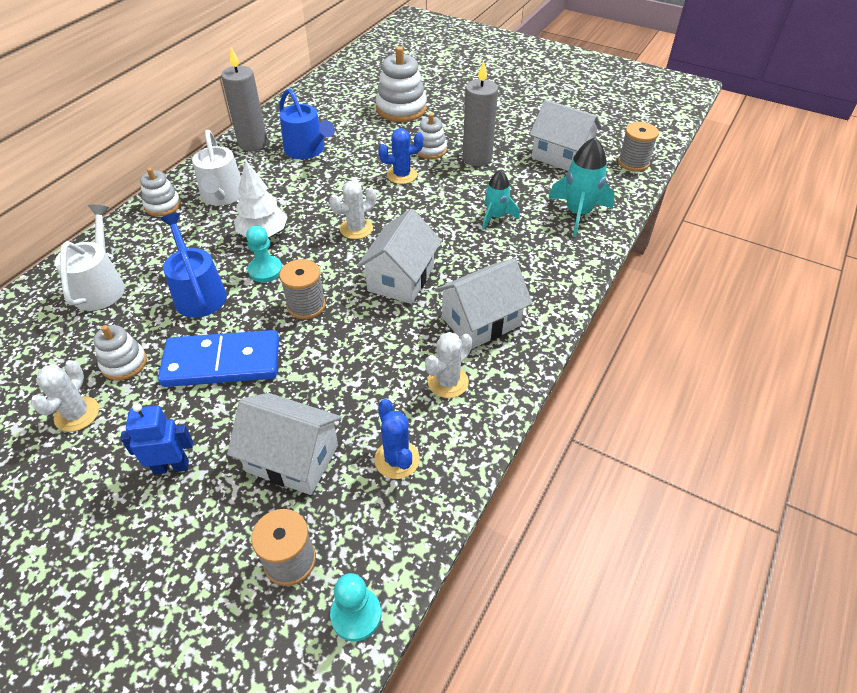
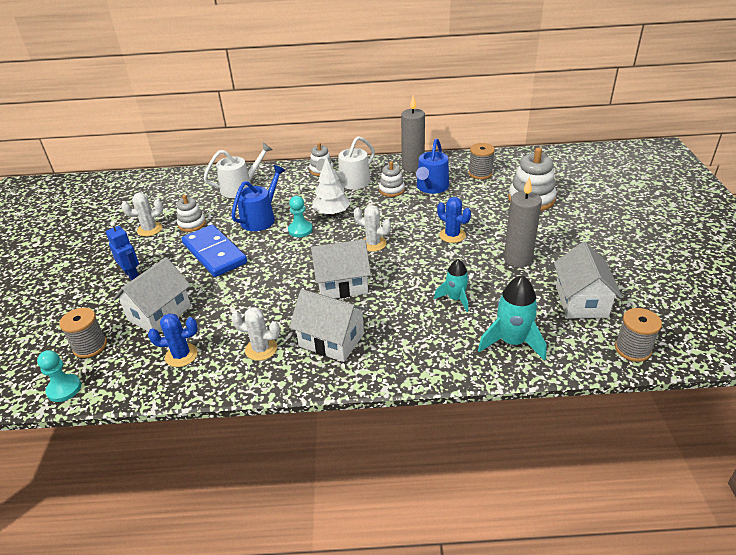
camera: 60 degrees right, 10 degrees down
white house [227,393,342,495] -> white house turned 45 degrees clockwise [113,257,191,332]
grey spool [279,259,326,319] -> grey spool moved to [468,143,495,179]
blue cactus [374,399,420,479] -> blue cactus turned 45 degrees clockwise [148,313,198,367]
white stacking toy [417,113,447,159] -> white stacking toy moved to [379,161,405,197]

